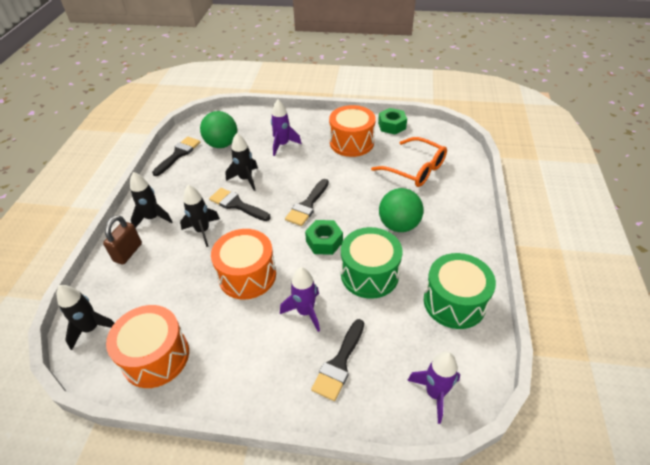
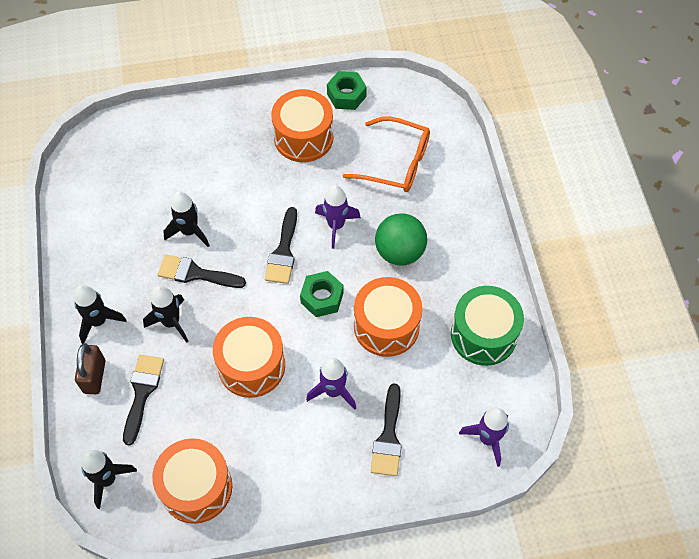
camera: 20 degrees left, 15 degrees up
black brush [152,137,201,176] -> black brush moved to [123,355,164,446]
green ball [200,111,237,148] -> none
purple rocket [271,100,302,156] -> purple rocket moved to [315,185,361,249]
green drum [341,227,403,299] -> orange drum [354,277,422,357]

